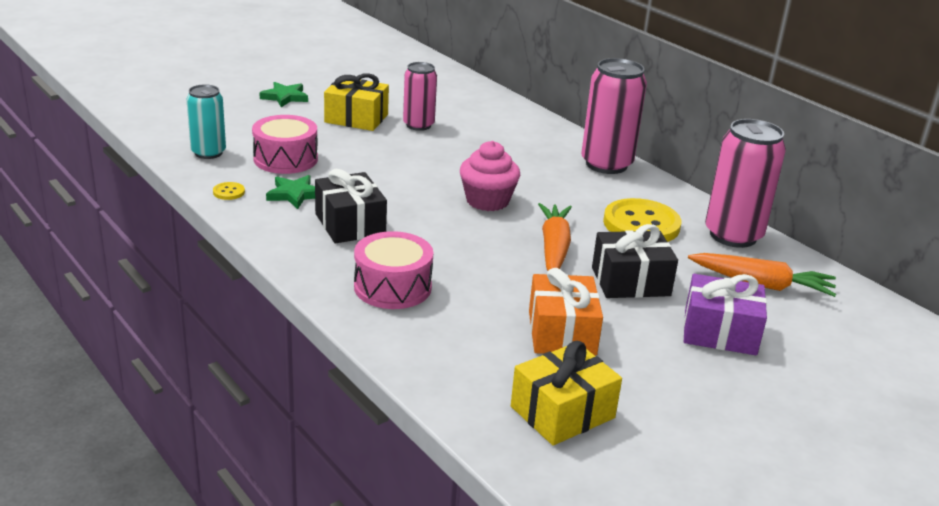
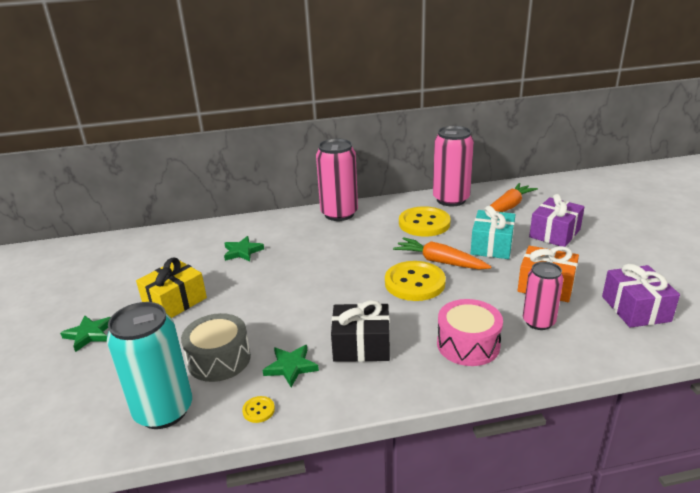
camera: 60 degrees left, 0 degrees up
turquoise can [186,84,226,159] -> turquoise can [107,302,192,429], size x1.59
pink drum [252,115,318,174] -> grey drum [181,313,251,382]
pink can [403,62,437,131] -> pink can moved to [523,262,564,330]
pink cupcake [460,141,520,211] -> none
yellow gift [511,341,622,445] -> purple gift [602,264,680,328]
black gift [592,224,678,298] -> turquoise gift [471,206,516,259]
none -> green star [224,236,264,262]
none -> yellow button [385,261,446,301]

